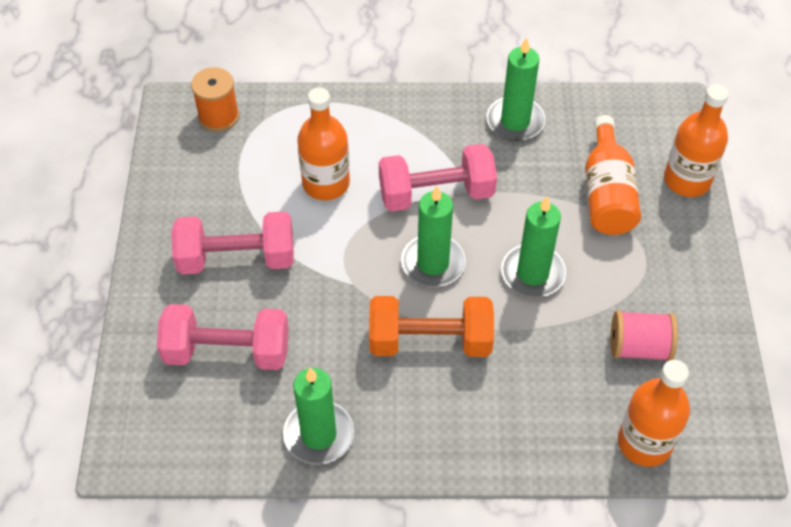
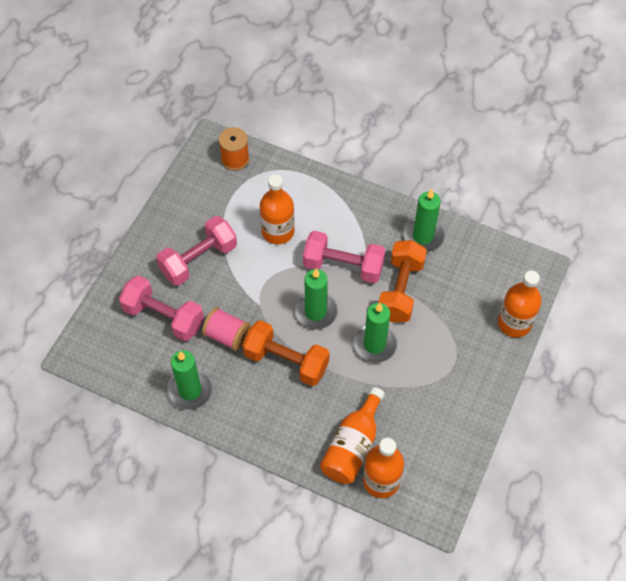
camera: 25 degrees right, 5 degrees up
pink dumbbell [171,211,294,274] -> pink dumbbell turned 60 degrees counterclockwise [156,216,237,286]
orange bottle [585,115,641,235] -> orange bottle moved to [320,387,385,484]
pink spool [611,310,678,361] -> pink spool moved to [202,307,250,351]
none -> orange dumbbell [378,240,427,322]

